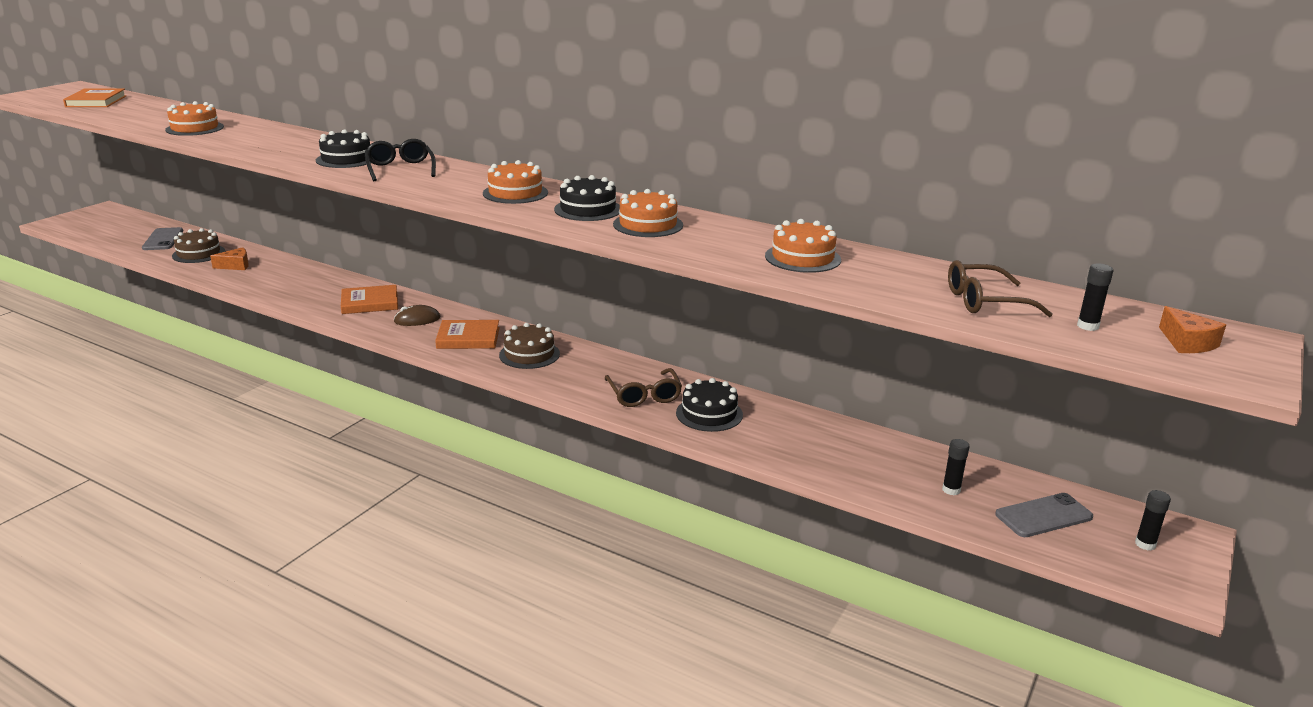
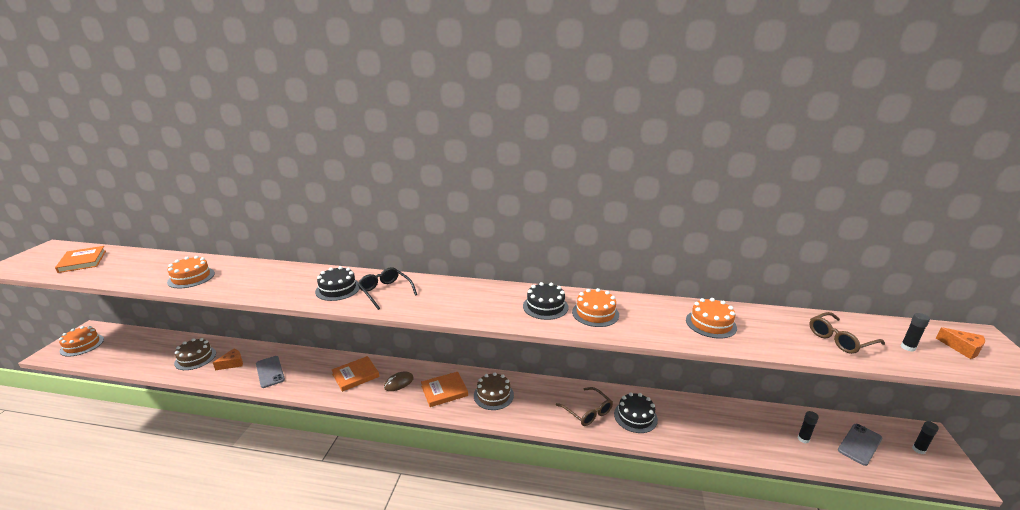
camera: 20 degrees left, 0 degrees up
grey phone [142,227,183,250] -> grey phone moved to [256,356,285,388]
orange cake [483,160,548,204] -> orange cake moved to [59,326,104,357]

